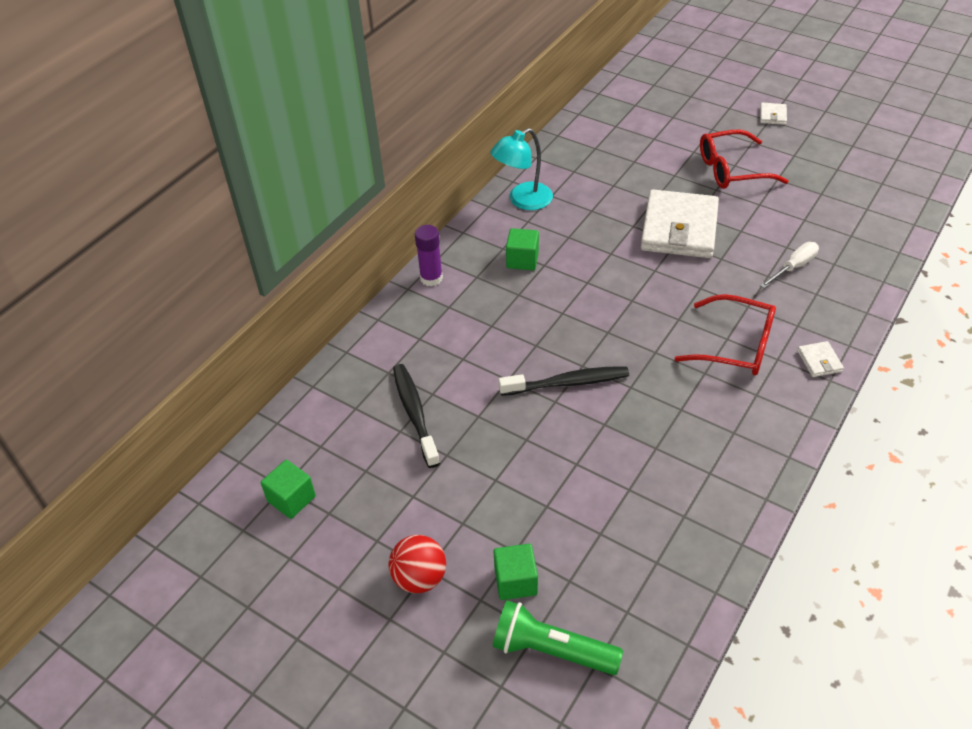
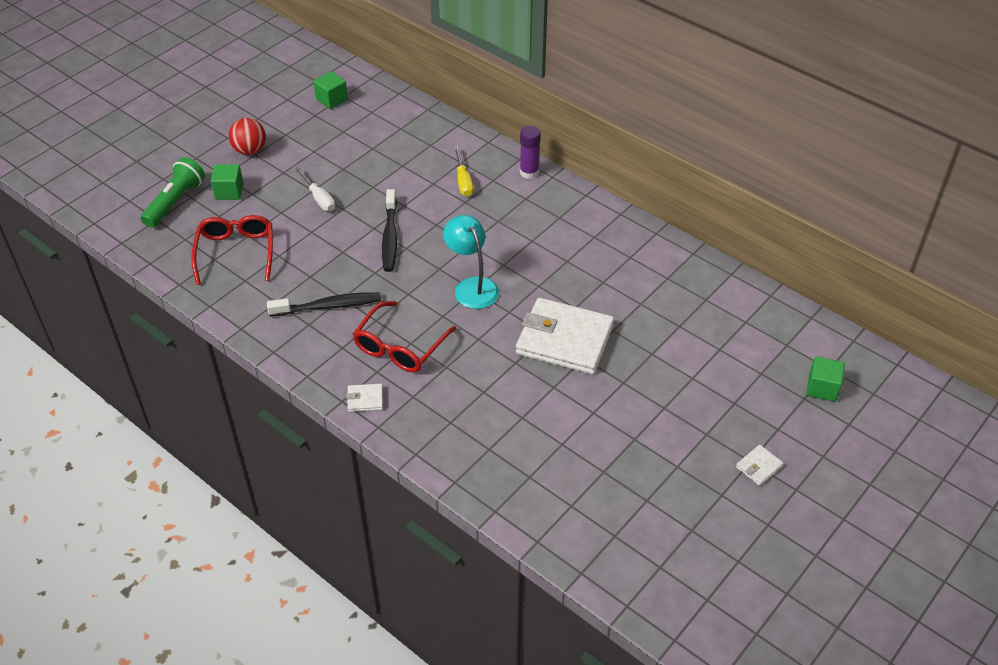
camera: 95 degrees right, 0 degrees up
black toothbrush [393,364,440,468] -> black toothbrush moved to [267,292,381,317]
turquoise lamp [491,128,553,210] -> turquoise lamp moved to [443,215,499,309]
green cube [506,228,539,270] -> green cube moved to [806,356,845,402]
red glasses [700,130,788,189] -> red glasses moved to [191,215,273,285]
white wallet [760,102,787,125] -> white wallet turned 60 degrees counterclockwise [736,445,783,486]
white screwdriver [760,242,819,288] -> white screwdriver moved to [294,167,335,211]
none -> yellow screwdriver [454,146,473,196]

